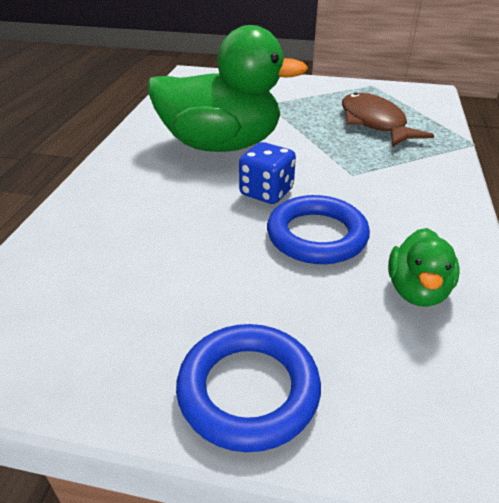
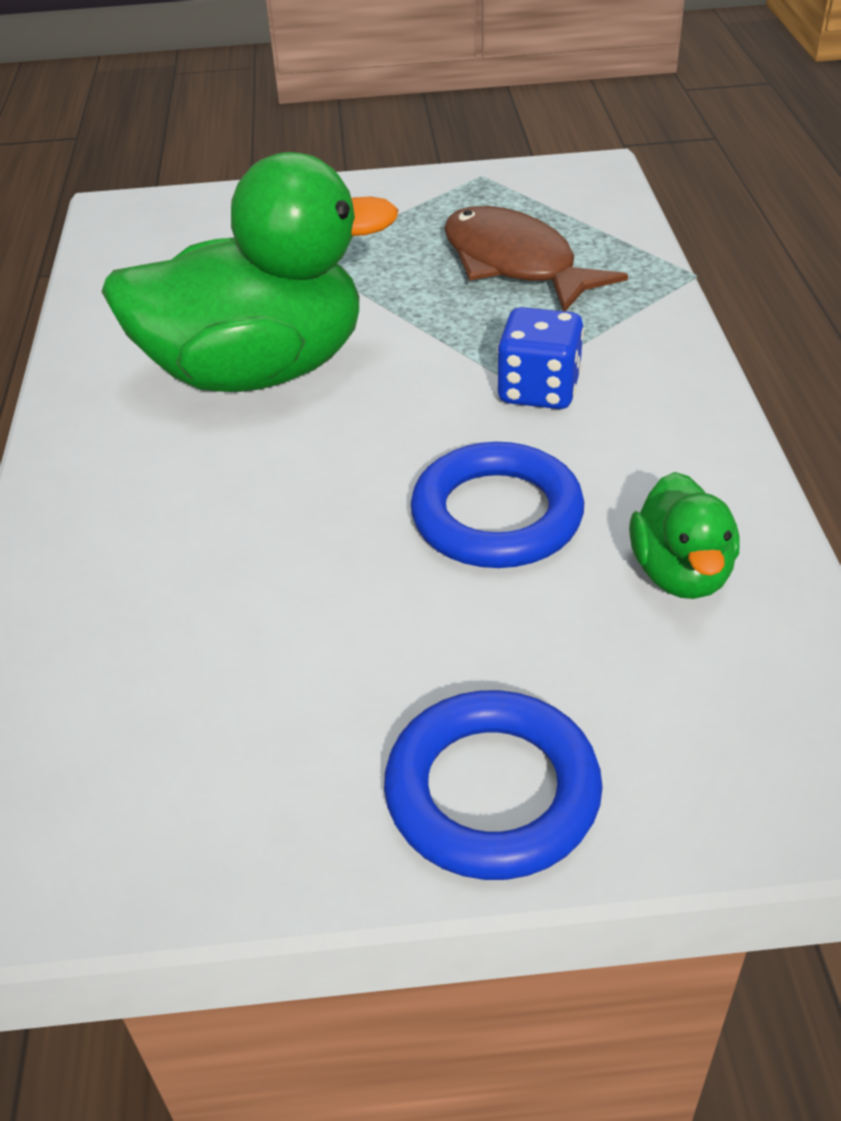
camera: 15 degrees left, 5 degrees up
blue dice [239,142,296,204] -> blue dice moved to [497,307,584,409]

